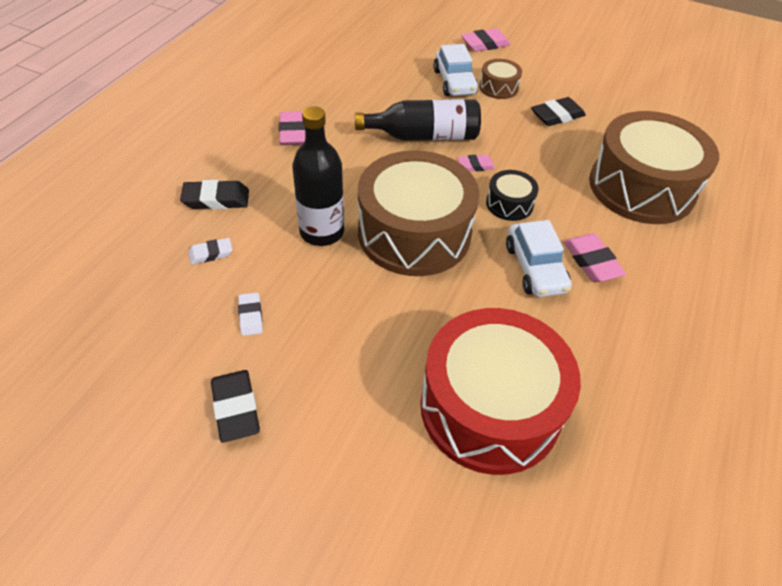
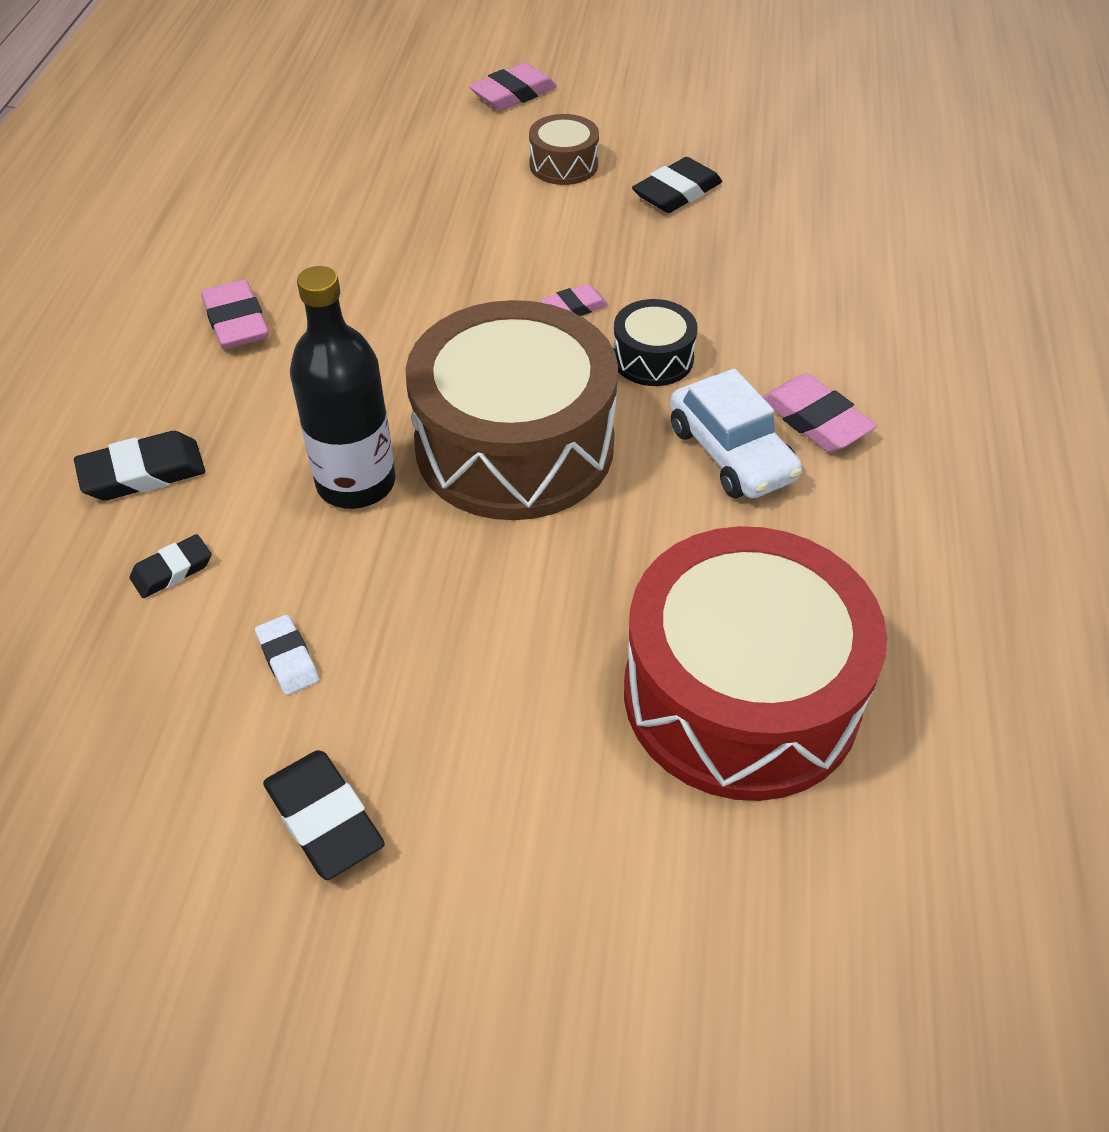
camera: 15 degrees left, 0 degrees up
white eraser [188,238,232,264] -> black eraser [130,534,212,598]
black bottle [355,99,481,141] -> none
white car [433,44,478,96] -> none
brown drum [589,111,719,224] -> none

